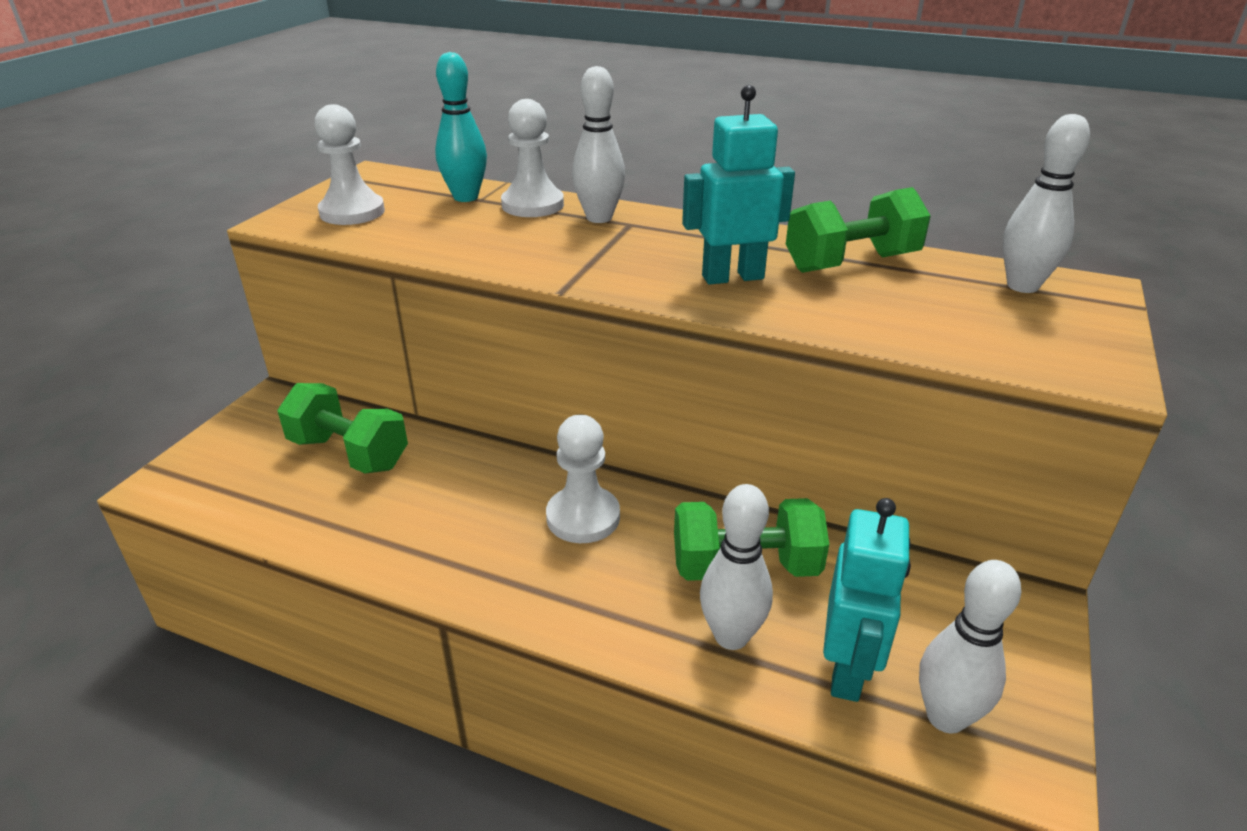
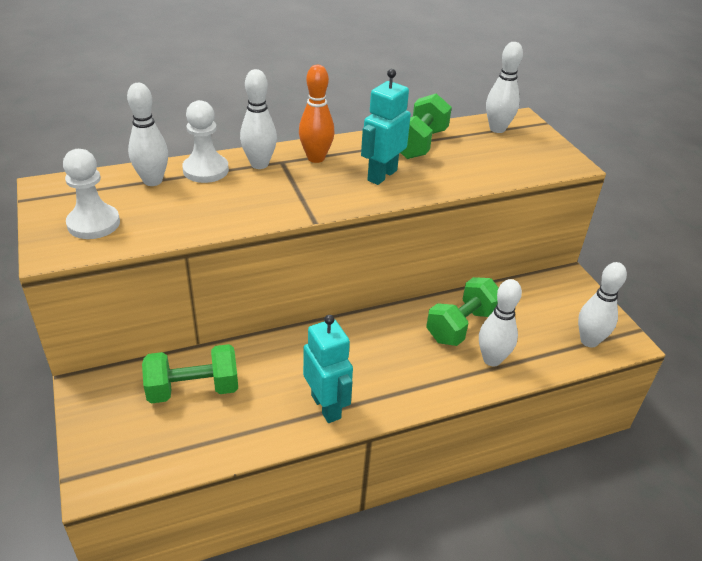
camera: 45 degrees left, 5 degrees up
turquoise bowling pin [435,52,487,202] -> white bowling pin [127,83,168,186]
white pawn [546,415,620,543] -> none
turquoise robot [823,498,911,702] -> turquoise robot moved to [303,315,353,423]
none -> orange bowling pin [299,65,334,163]

